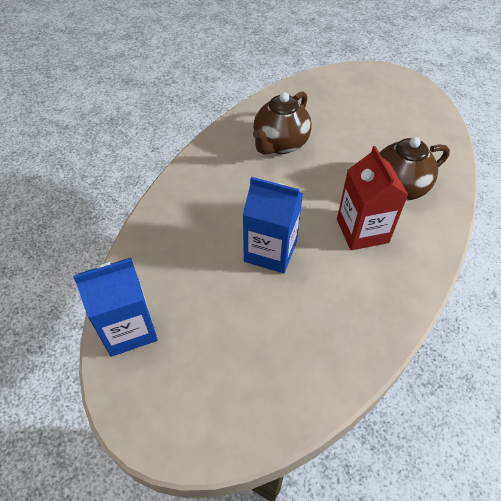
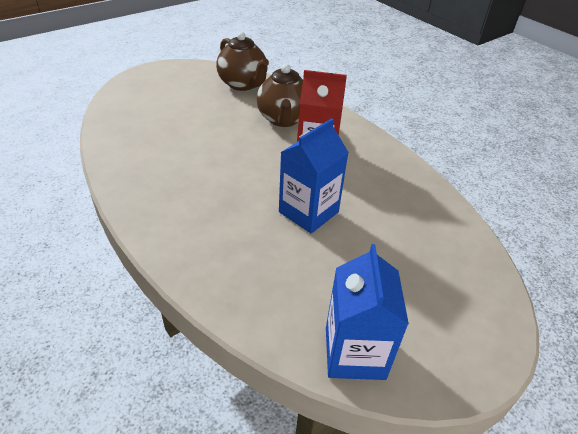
camera: 70 degrees left, 10 degrees down
brown teapot [253,91,312,155] -> brown teapot moved to [216,32,269,91]

